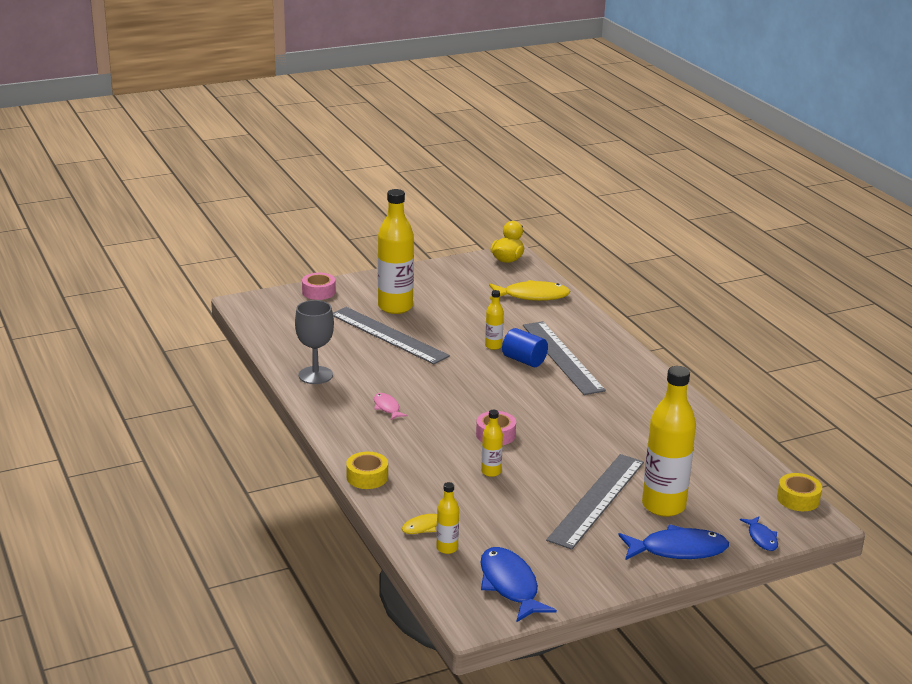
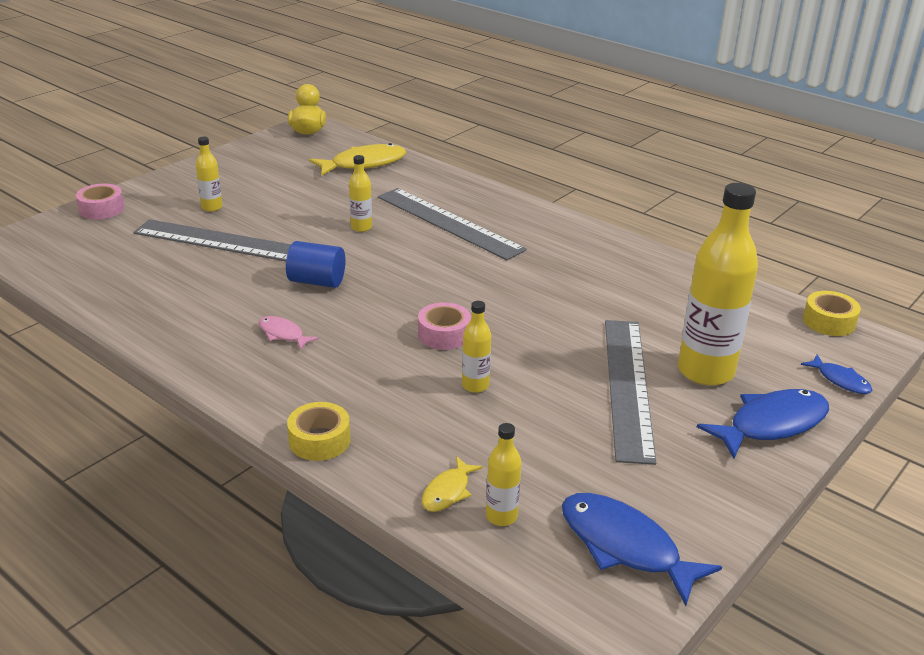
camera: 25 degrees left, 5 degrees up
grey goblet [295,300,334,384] -> none
yellow bottle [378,189,414,314] -> yellow bottle [196,137,223,212], size x0.47
blue cylinder [502,328,548,367] -> blue cylinder moved to [286,241,346,288]

